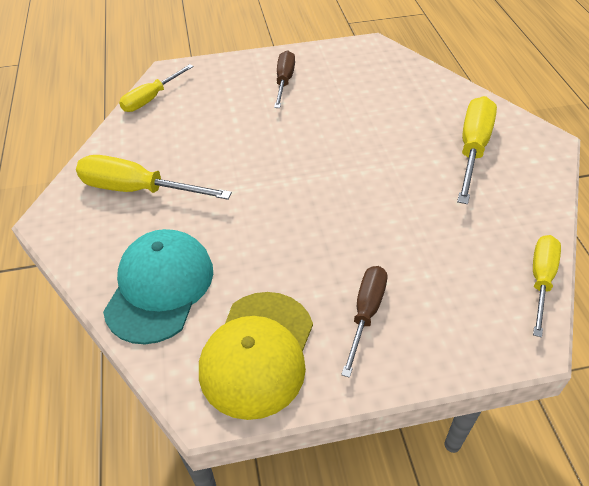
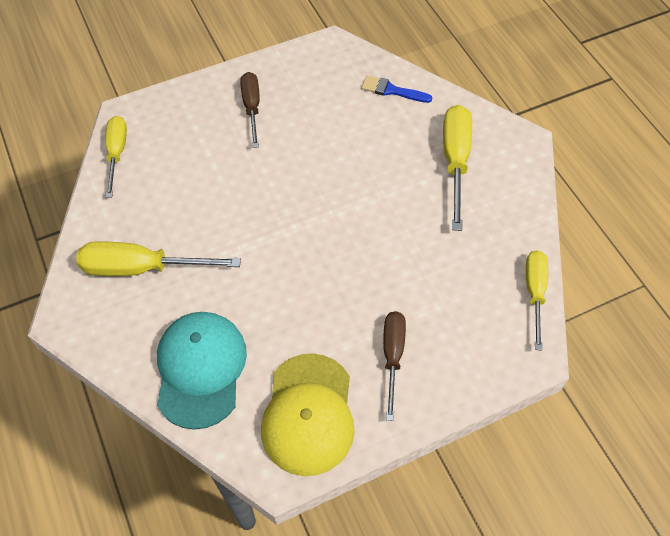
camera: 15 degrees left, 10 degrees up
yellow screwdriver [119,64,193,112] -> yellow screwdriver turned 150 degrees clockwise [105,116,127,198]
none -> blue brush [361,75,432,103]

